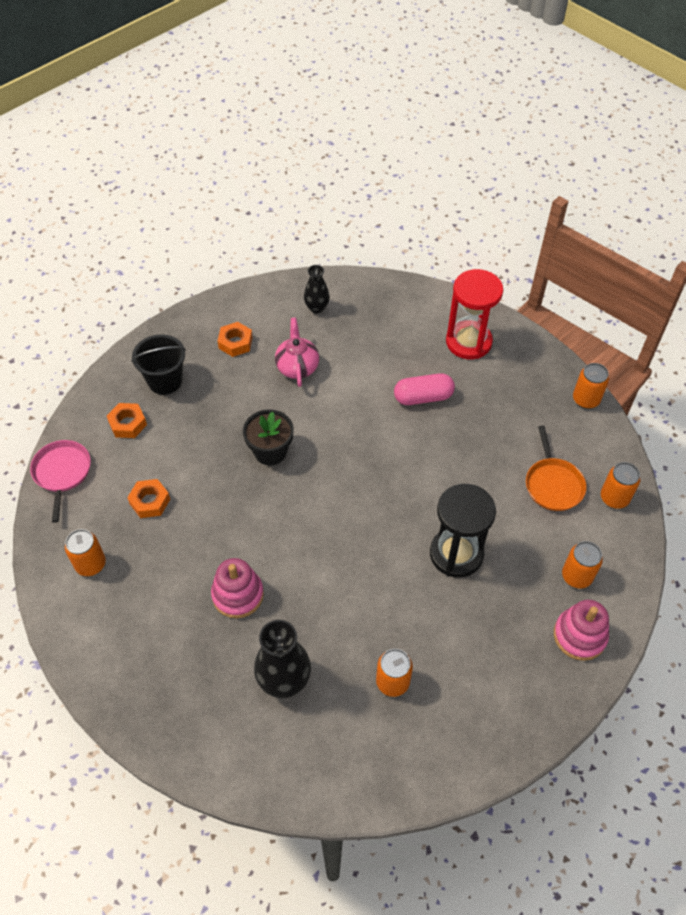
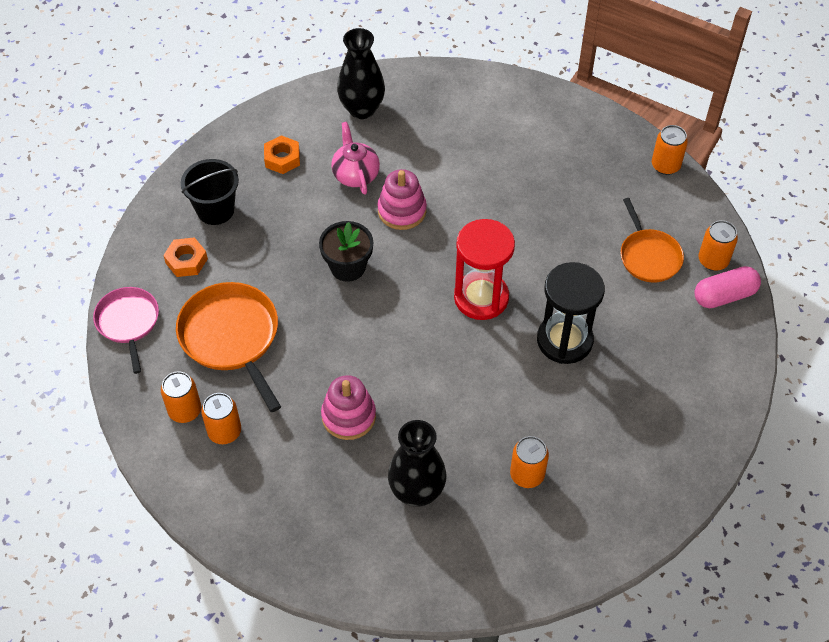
camera: 10 degrees left, 0 degrees up
orange nut [127,479,170,518] -> orange pan [176,282,281,412]
black vase [304,265,330,314] -> black vase [337,28,385,119], size x1.66
pink capsule [394,373,455,405] -> pink capsule moved to [694,266,761,308]
red hourglass [446,269,503,359] -> red hourglass moved to [454,219,515,320]
pink stacking toy [554,600,609,661] -> pink stacking toy moved to [377,169,427,230]
orange can [562,541,603,589] -> orange can moved to [201,393,241,444]

